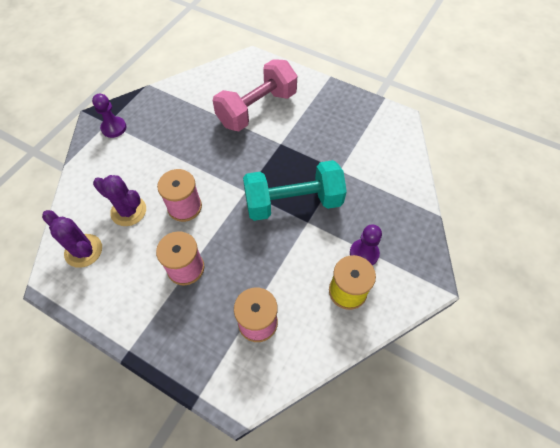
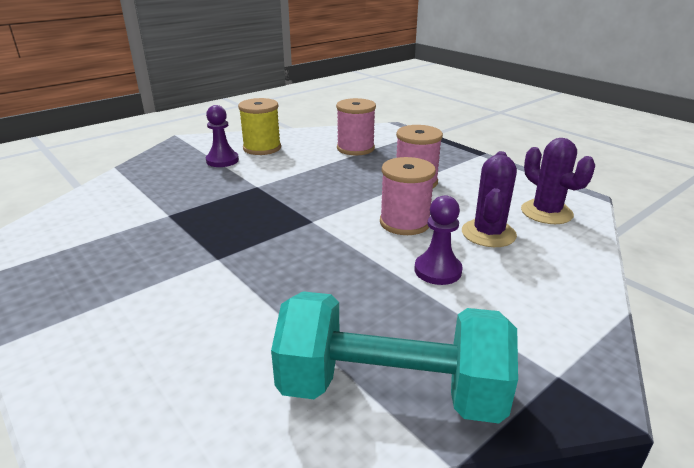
camera: 160 degrees left, 30 degrees down
purple pawn [92,94,127,138] -> purple pawn moved to [415,195,463,285]
purple cactus [93,175,146,226] -> purple cactus turned 60 degrees clockwise [462,151,517,247]
pink dumbbell [213,59,297,131] -> none
turquoise dumbbell [243,160,347,221] -> turquoise dumbbell moved to [271,291,518,423]

